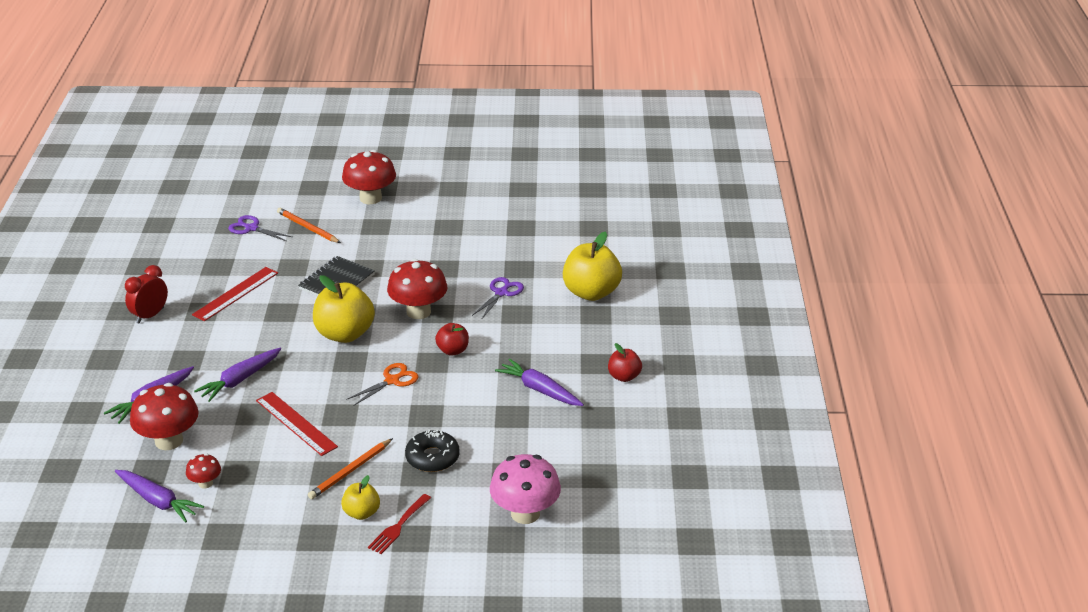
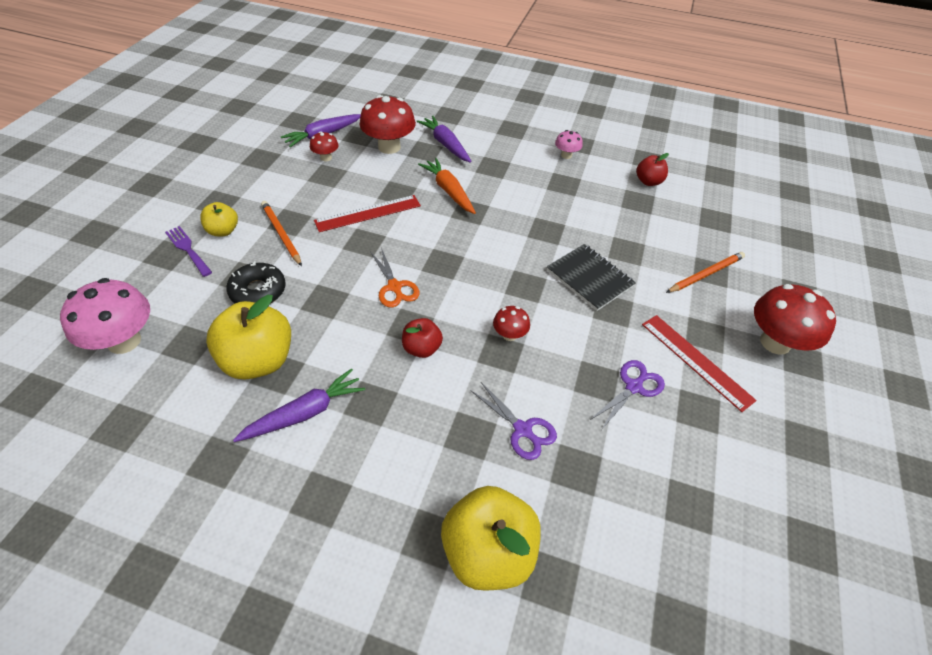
camera: 105 degrees right, 15 degrees up
red clock [125,265,168,324] -> pink mushroom [555,130,583,159]
red ruler [192,267,278,321] -> red ruler moved to [642,315,757,412]
purple carrot [194,347,281,402] -> orange carrot [418,158,476,214]
purple scissors [228,215,292,242] -> purple scissors moved to [590,360,665,429]
yellow apple [313,275,375,343] -> yellow apple moved to [206,295,291,380]
red fork [368,494,431,554] -> purple fork [165,226,212,277]
red mushroom [387,259,447,319] -> red mushroom [493,306,530,341], size x0.51
red apple [608,343,642,382] -> red apple moved to [636,153,669,186]

